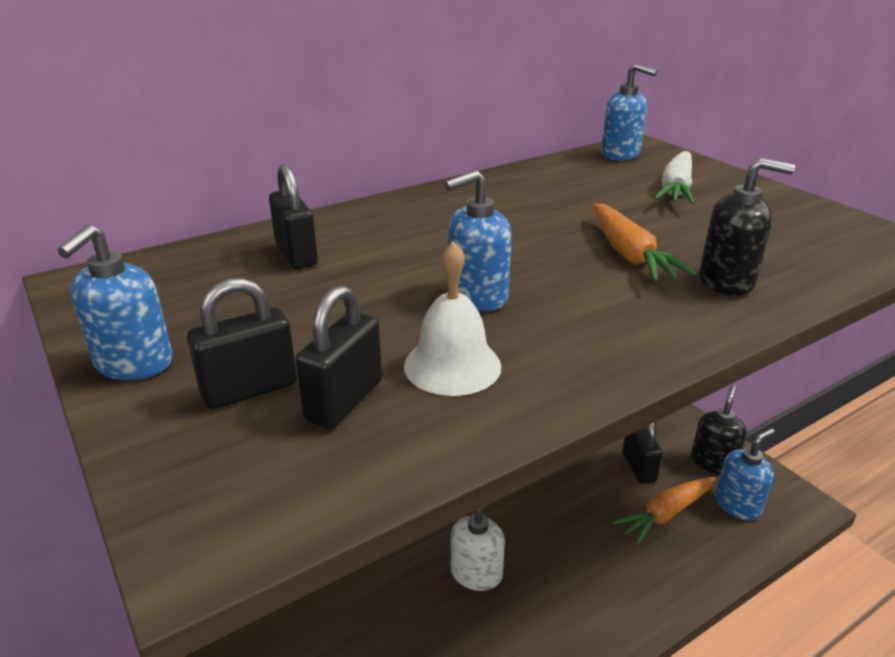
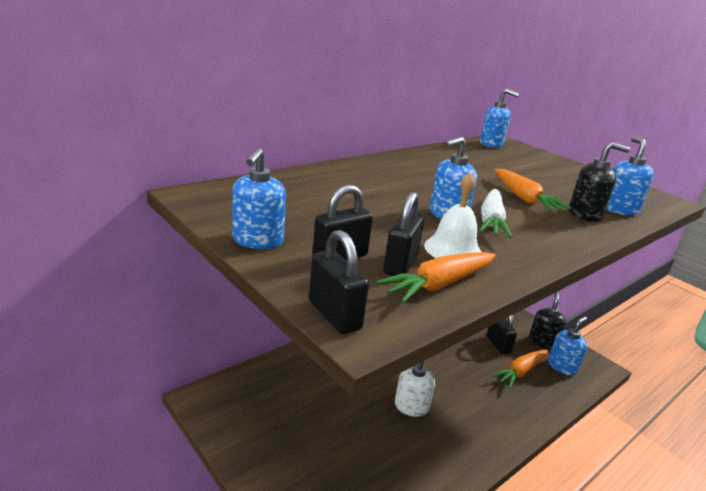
camera: 10 degrees left, 5 degrees down
black padlock [269,164,318,269] -> black padlock moved to [309,230,369,334]
white carrot [654,151,695,204] -> white carrot moved to [479,189,512,238]
none -> orange carrot [377,252,496,303]
none -> blue soap dispenser [606,137,654,215]

